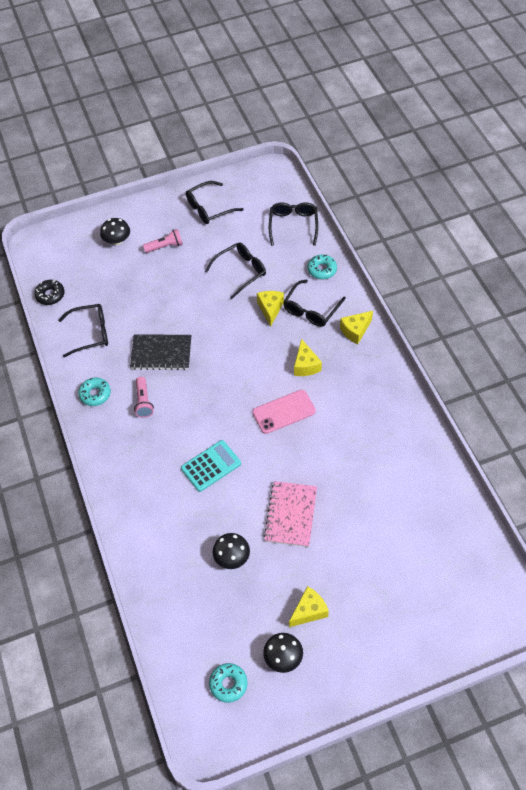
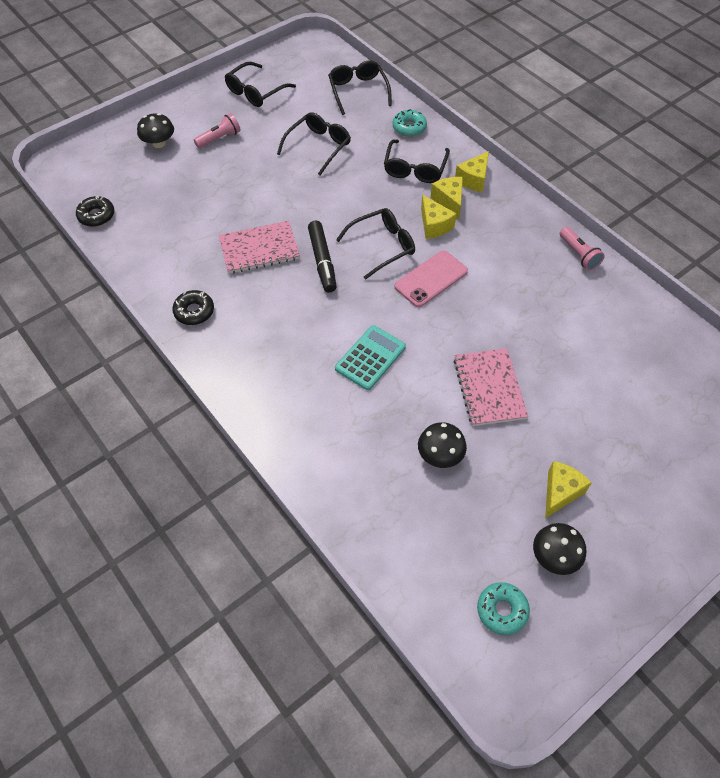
camera: 20 degrees left, 0 degrees up
black glasses [58,304,108,357] -> black glasses moved to [336,208,415,280]
turquoise donut [78,377,111,406] -> black donut [172,290,214,325]
black notebook [130,335,191,370] -> pink notebook [219,221,300,274]
pink flashlight [134,377,154,418] -> pink flashlight moved to [560,227,605,270]
yellow cheese [257,291,284,327] -> yellow cheese moved to [430,177,463,220]
none -> black marker [308,221,337,293]

